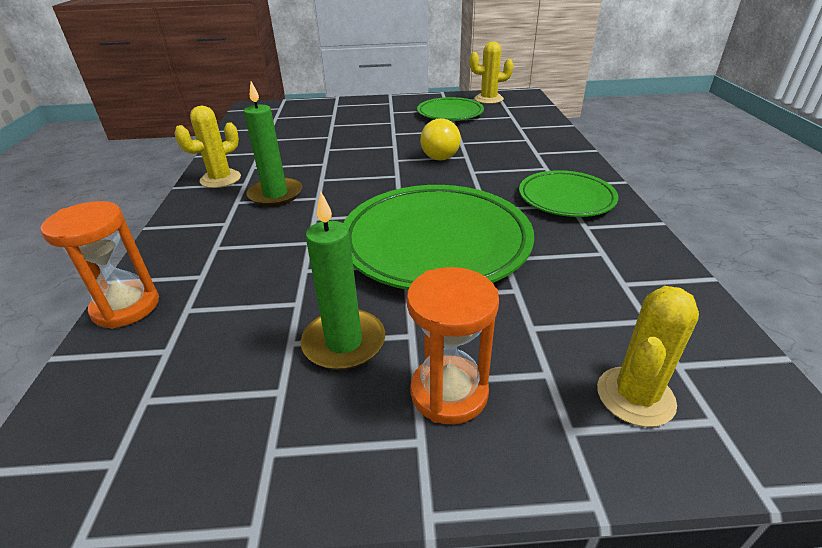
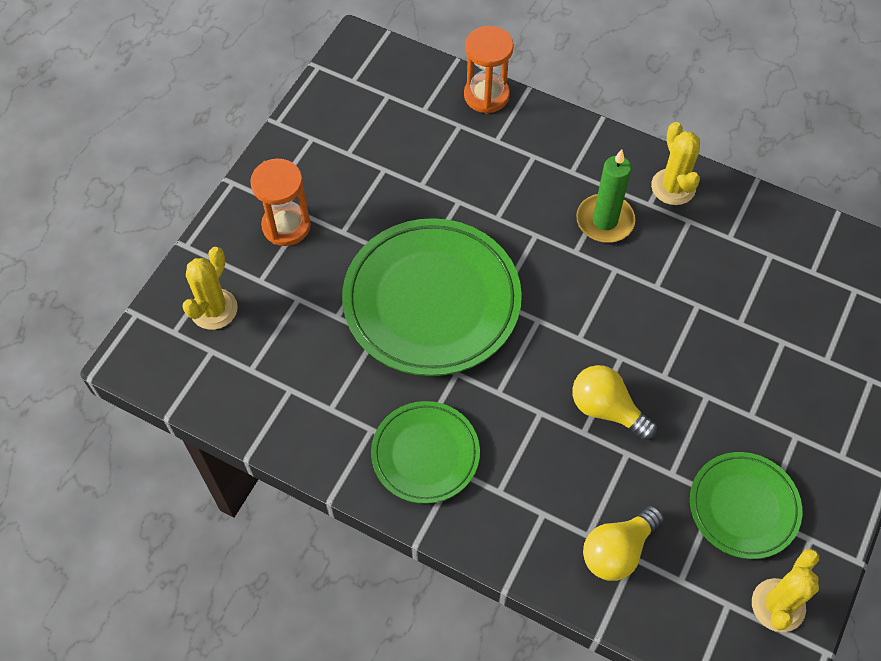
camera: 120 degrees right, 25 degrees up
green candle [301,192,385,370] -> none
yellow cactus [597,286,699,427] -> yellow cactus turned 45 degrees clockwise [182,247,238,330]
none -> yellow light bulb [583,506,664,581]

